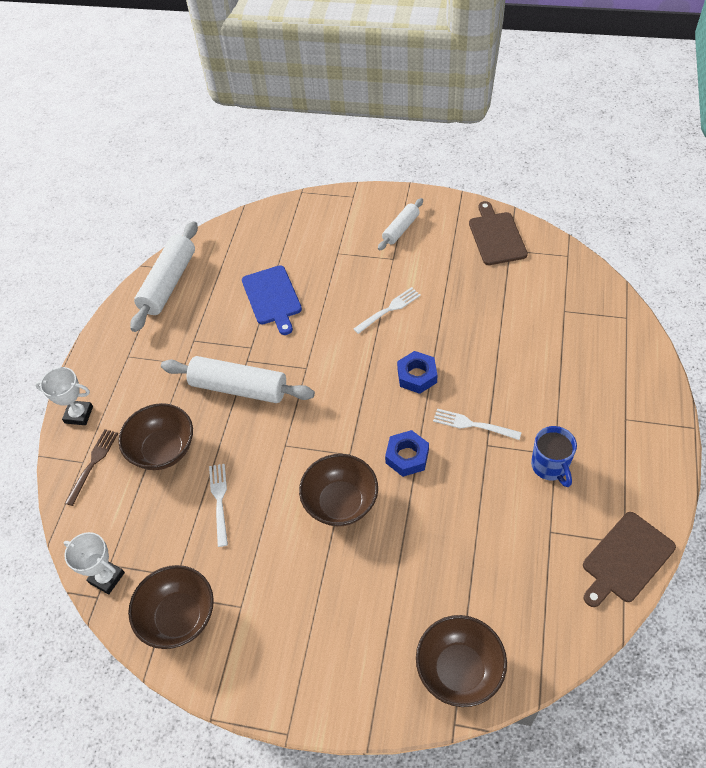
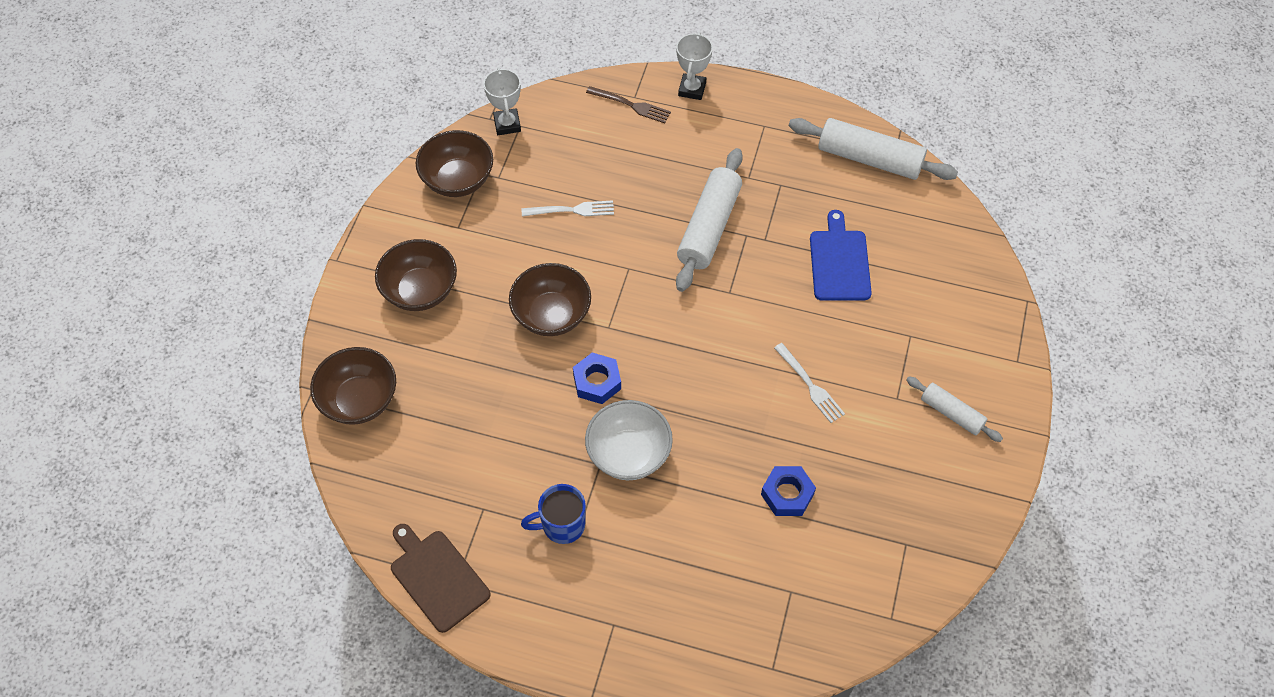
camera: 90 degrees right, 5 degrees up
white trophy [64,532,125,594] -> white trophy turned 45 degrees counterclockwise [483,67,521,135]
brown bowl [118,403,193,470] -> brown bowl moved to [375,239,457,311]
blue cutting board [242,265,302,335] -> blue cutting board turned 105 degrees clockwise [810,210,872,301]
blue nut [397,351,437,394] -> blue nut moved to [761,466,816,516]
white fork [433,408,522,440] -> white bowl [585,400,673,480]
brown cutting board [469,201,528,265] -> none

